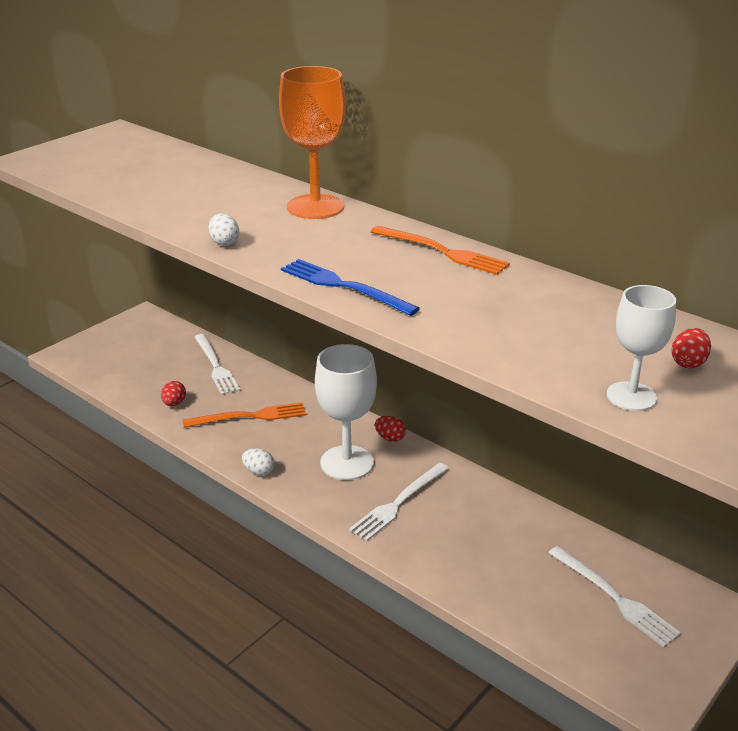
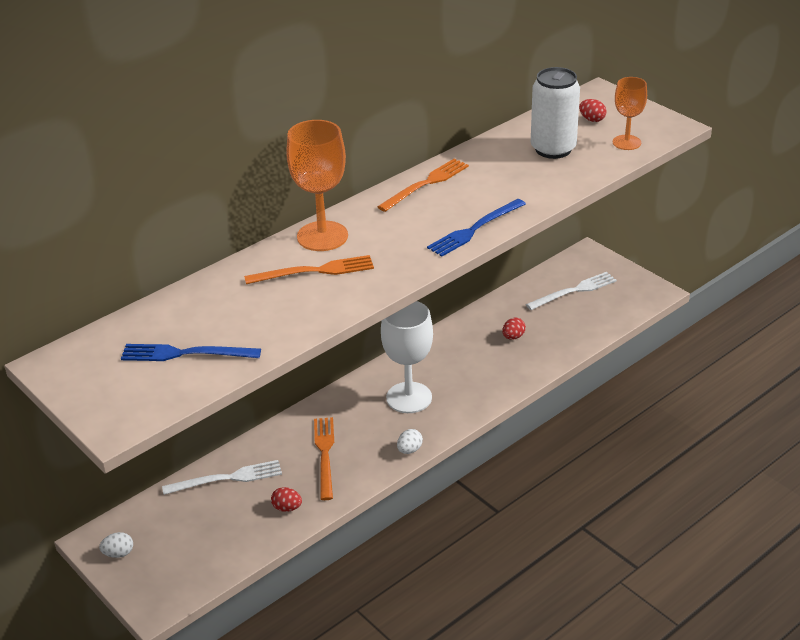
camera: 80 degrees left, 5 degrees up
white egg [209,213,239,246] -> white egg moved to [99,532,133,558]
white fork [349,463,449,541] -> none
red egg [375,416,406,442] -> red egg moved to [502,318,526,340]
white goblet [607,285,676,411] -> orange goblet [613,77,647,150]
none -> blue fork [121,344,261,361]
none -> orange fork [244,255,374,284]
none -> white can [531,67,580,159]

